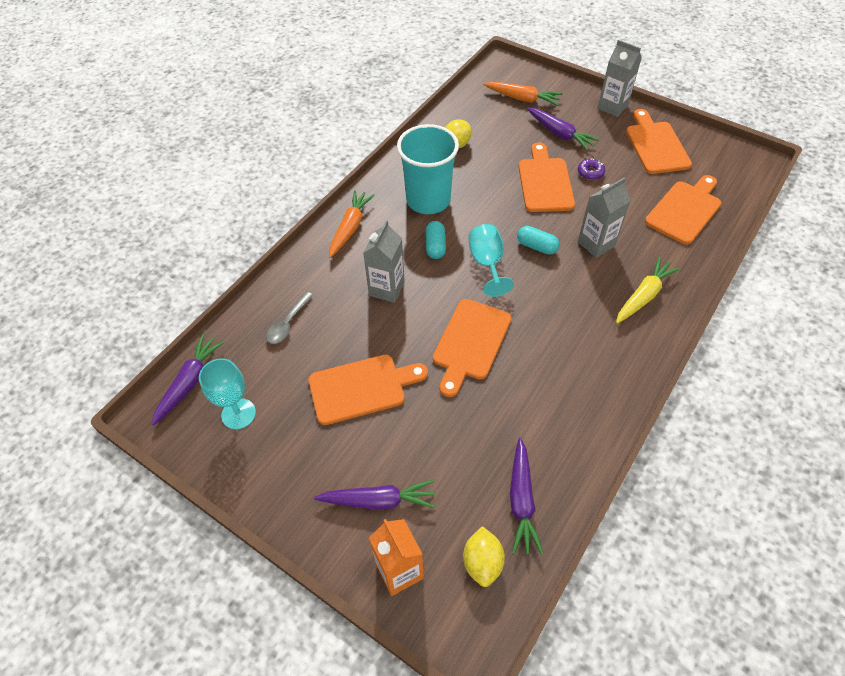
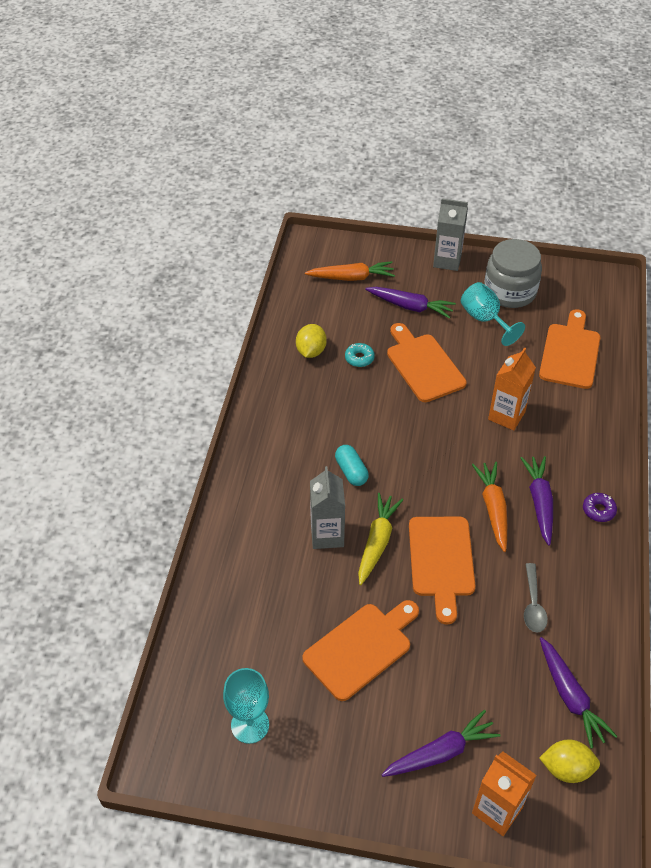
camera: 25 degrees left, 5 degrees down
purple carrot [152,334,224,425] -> purple carrot moved to [521,456,553,546]
grey spoon [266,292,313,344] -> grey spoon moved to [524,563,548,632]
orange carrot [329,190,375,258] -> orange carrot moved to [472,462,507,552]
turquoise cup [397,124,459,214] -> none
yellow lemon [463,526,505,587] -> yellow lemon turned 60 degrees counterclockwise [539,739,600,783]
turquoise goblet [468,224,514,297] -> turquoise goblet moved to [461,282,525,346]
turquoise capsule [517,226,560,255] -> none
purple donut [578,158,605,180] -> purple donut moved to [583,493,617,522]
grey carton [578,177,631,258] -> orange carton [488,347,536,430]
yellow carrot [616,257,680,324] -> yellow carrot moved to [358,493,403,585]
orange cutting board [626,109,692,174] -> grey jar [484,239,542,308]
none -> turquoise donut [345,343,375,367]

